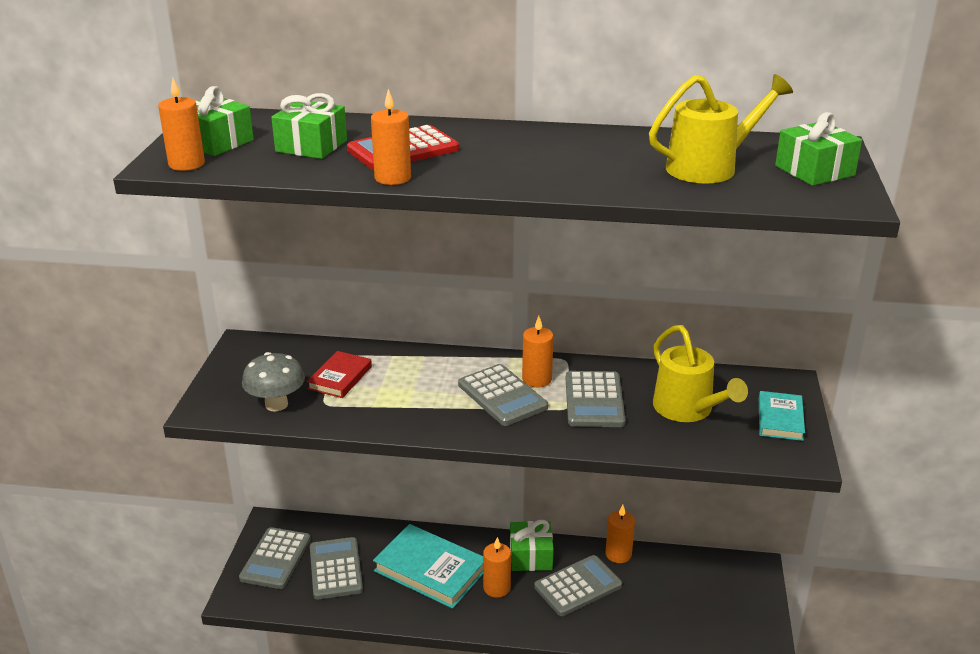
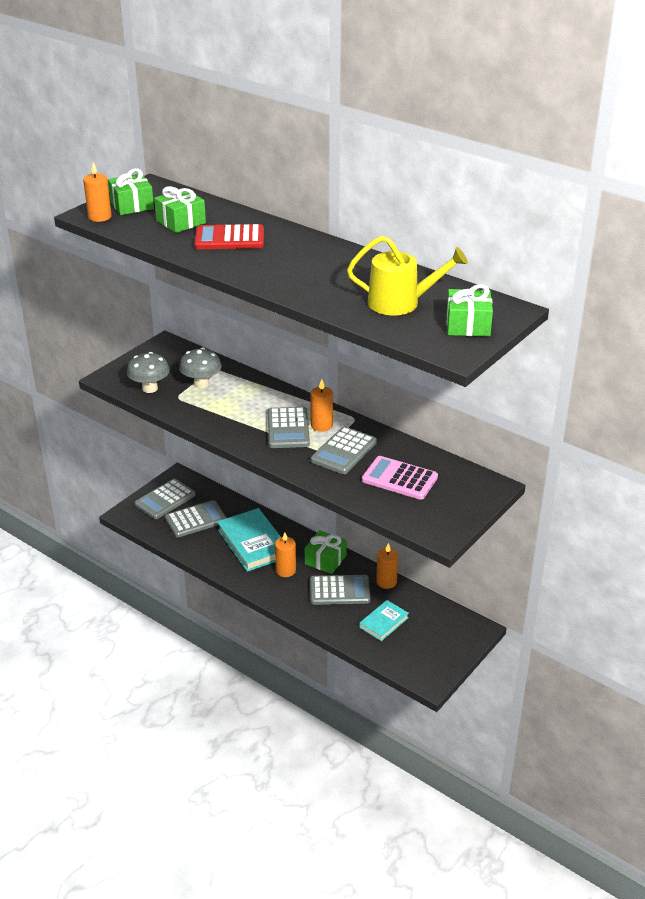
camera: 30 degrees right, 5 degrees up
red book [307,351,372,398] -> grey mushroom [179,347,222,388]
grey calculator [310,537,363,600] -> grey calculator turned 45 degrees clockwise [165,500,227,537]
orange candle [371,89,411,185] -> none
yellow watering can [653,325,748,422] -> pink calculator [362,456,438,500]
turquoise book [759,391,805,441] -> turquoise book moved to [359,600,409,641]

